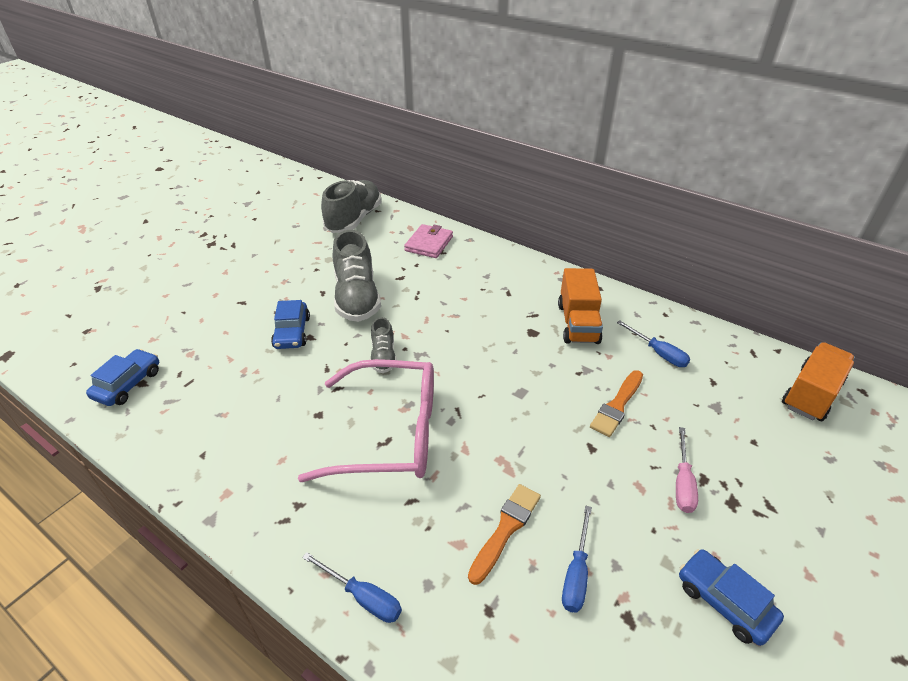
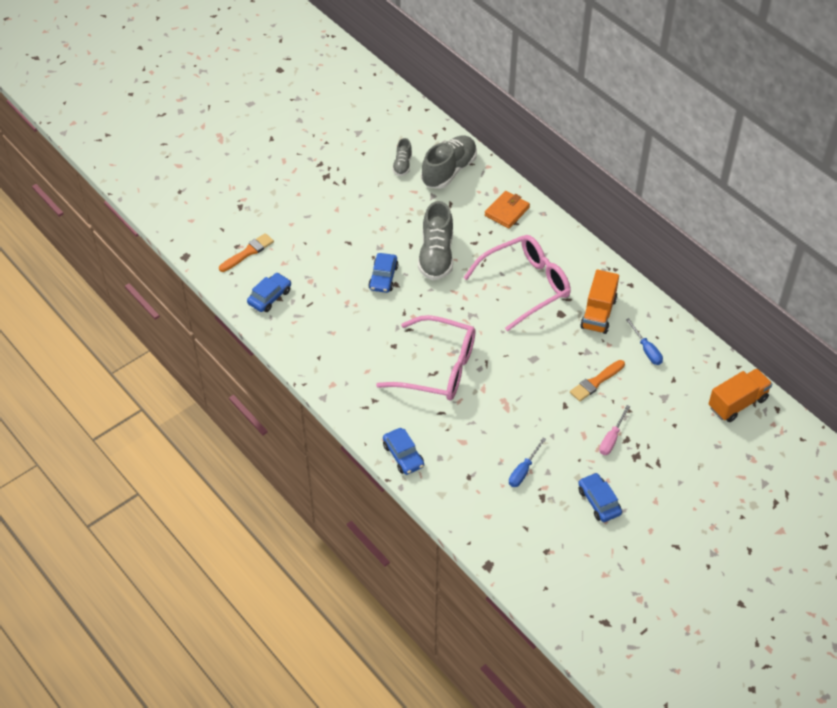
camera: 15 degrees right, 10 degrees up
blue screwdriver [302,552,402,623] -> blue car [383,428,424,475]
grey shoe [370,317,397,373] -> grey shoe moved to [392,138,412,176]
pink wallet [404,224,453,258] -> orange wallet [484,191,530,229]
orange brush [468,484,541,585] -> orange brush moved to [219,233,274,272]
none -> pink glasses [463,235,571,331]

